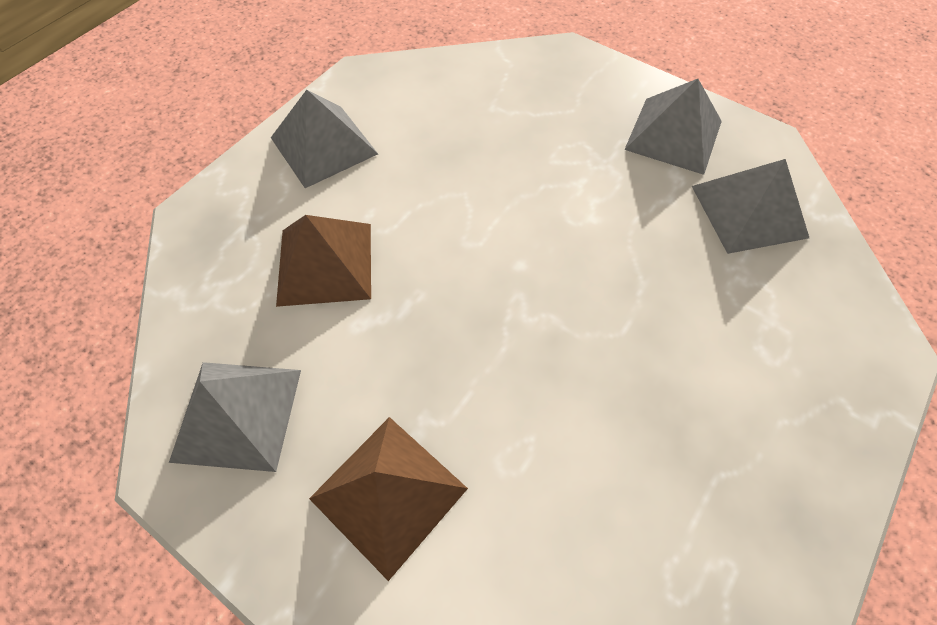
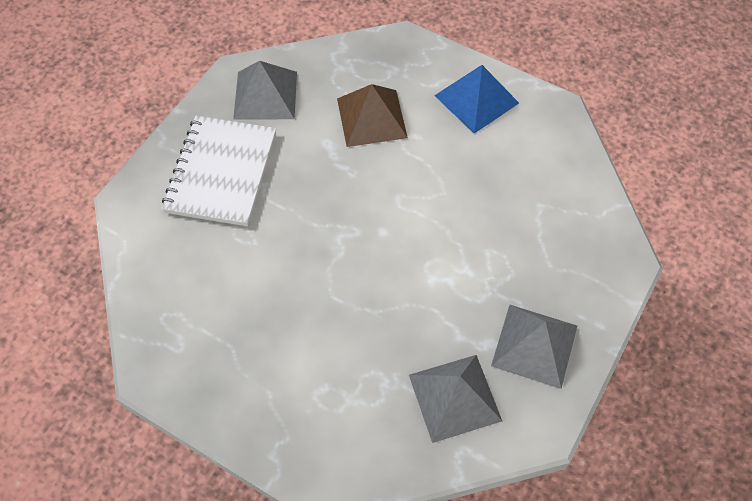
camera: 85 degrees right, 0 degrees up
grey pyramid [271,90,378,188] -> blue pyramid [434,65,519,134]
brown pyramid [309,417,468,581] -> white notebook [162,116,276,226]

